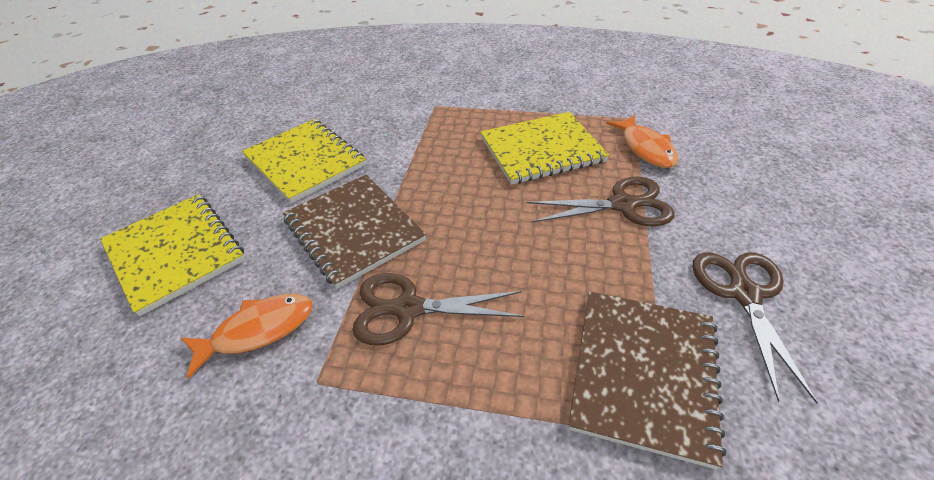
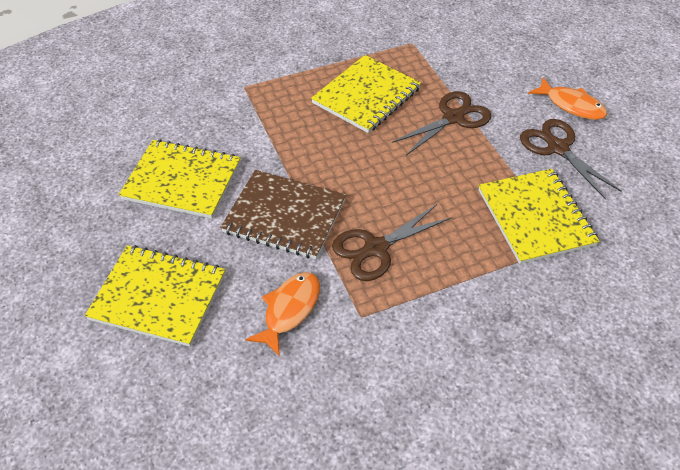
camera: 35 degrees left, 5 degrees up
brown notebook [569,291,726,469] -> yellow notebook [478,169,600,264]
orange fish [606,115,679,168] -> orange fish moved to [528,77,607,120]

